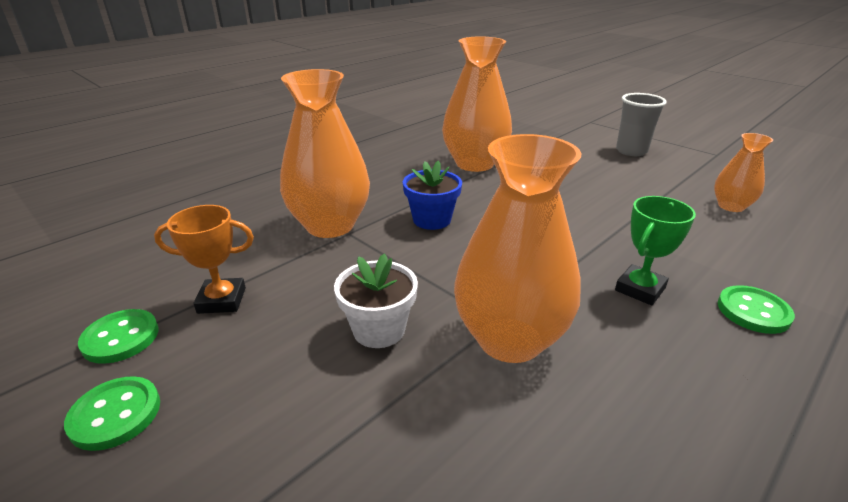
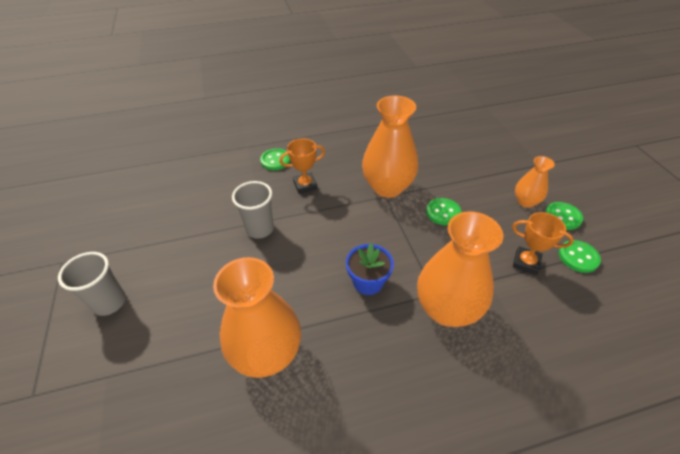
camera: 150 degrees left, 15 degrees up
white flower pot [334,253,418,348] -> green button [426,198,461,225]
green trophy [615,196,696,305] -> orange trophy [279,138,325,194]
orange vase [714,133,773,212] -> orange vase moved to [515,156,555,208]
none -> grey cup [232,181,274,239]

